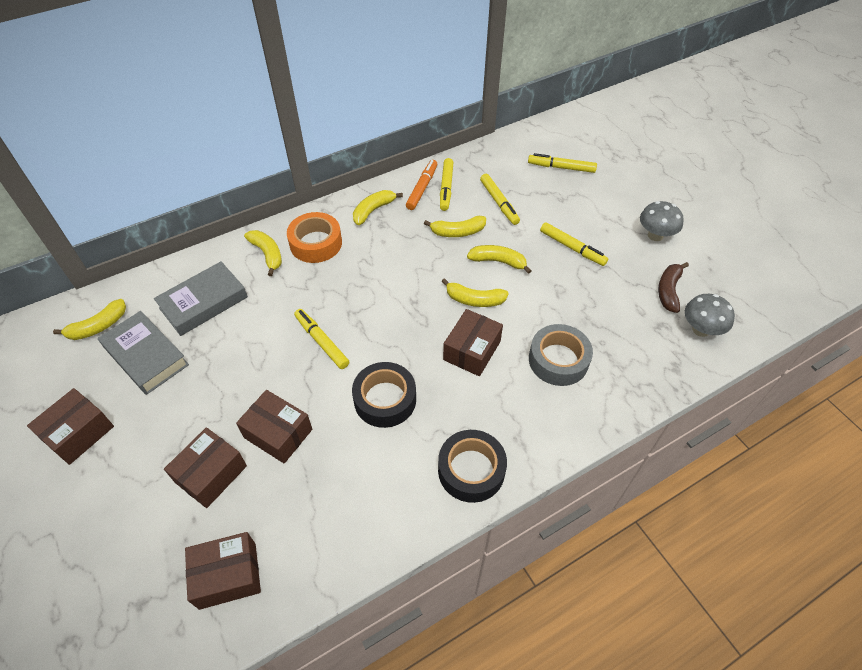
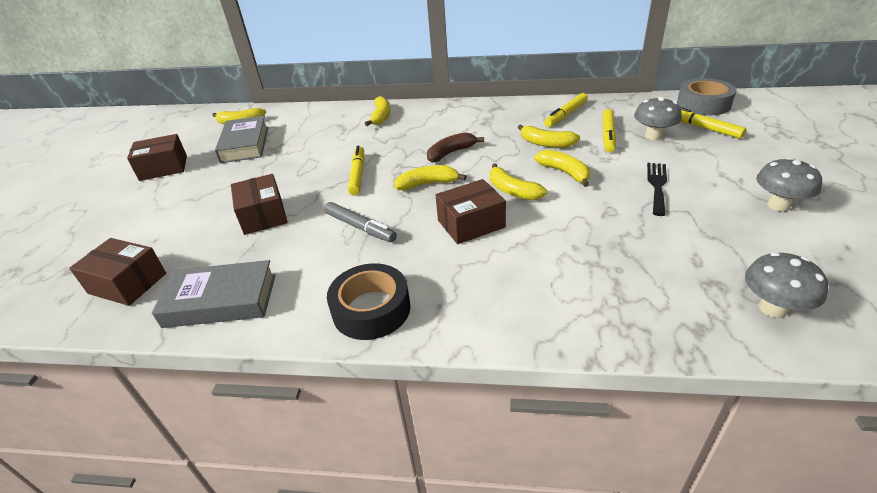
camera: 40 degrees right, 15 degrees down
grey book [154,262,248,336] -> grey book moved to [152,260,276,328]
brown box [164,427,247,508] -> none
orange tape [287,212,342,263] -> none
black tape [352,362,416,428] -> grey marker [324,202,397,242]
yellow banana [353,190,403,225] -> yellow banana moved to [394,165,467,190]
orange marker [406,160,437,210] -> none
grey tape [529,324,593,386] -> grey tape moved to [677,78,736,115]
yellow marker [540,222,608,266] -> black fork [647,163,667,216]
brown banana [658,262,689,313] -> brown banana moved to [427,132,484,163]
none -> grey mushroom [634,97,682,140]

